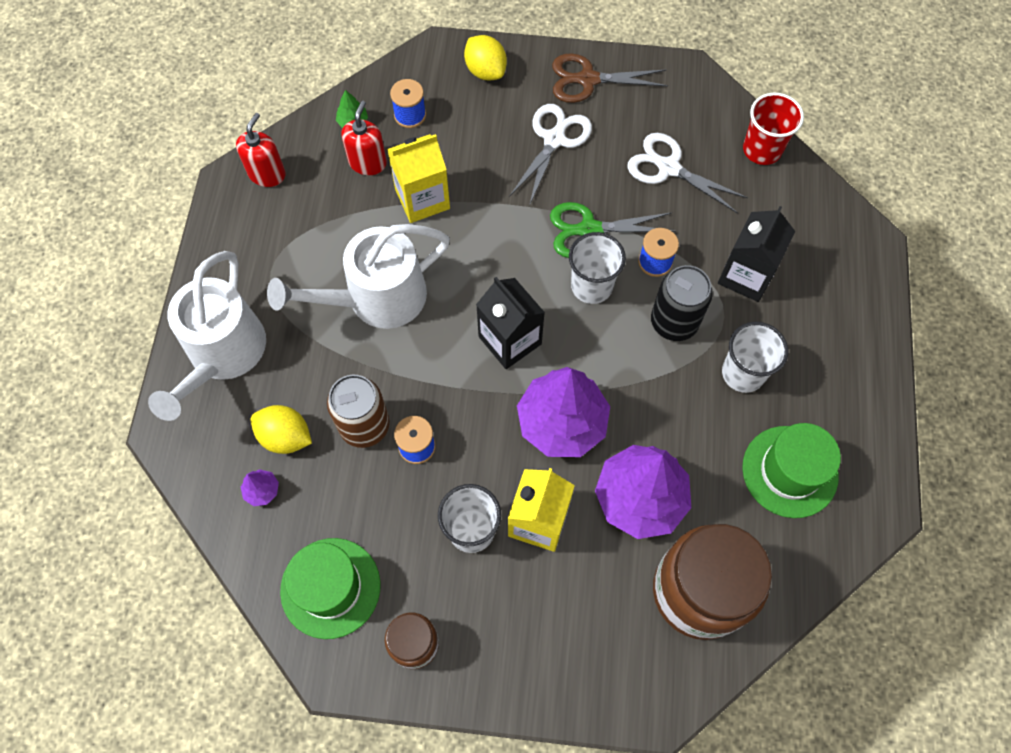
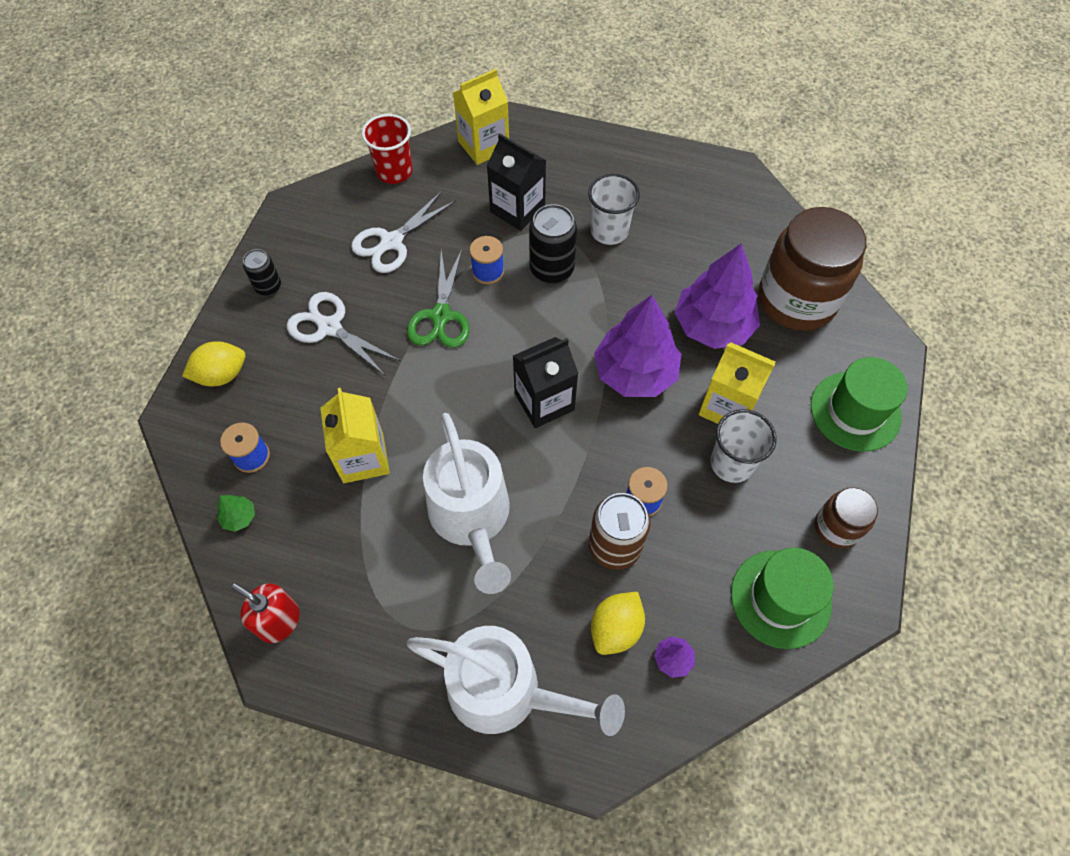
camera: 80 degrees left, 5 degrees down
red soap dispenser [341,101,387,175] -> none
brown scissors [552,53,668,103] -> black can [243,249,281,296]
white cup [569,232,626,304] -> none
green hat [742,423,841,518] -> green hat moved to [811,357,907,452]
none -> yellow carton [453,69,509,165]

